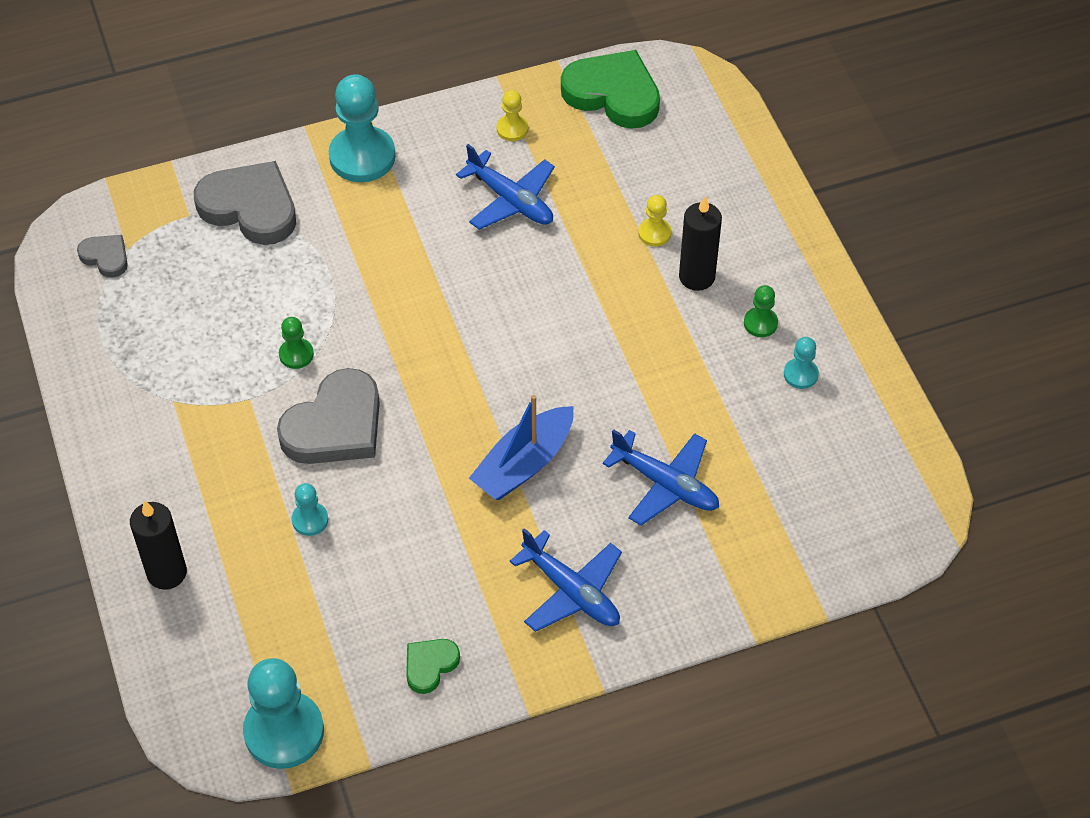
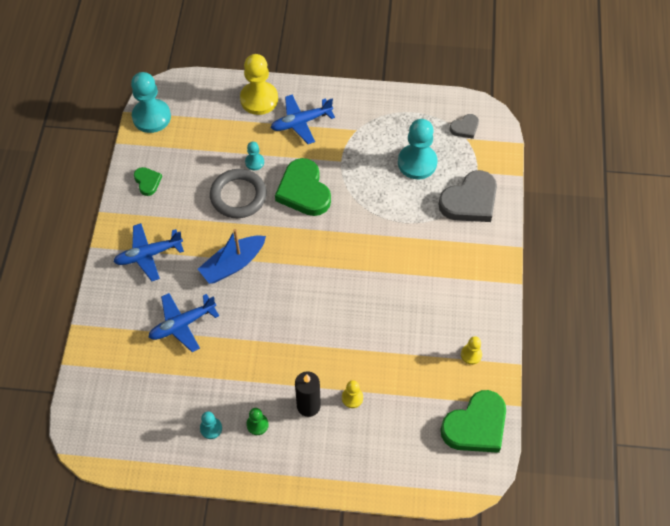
camera: 115 degrees right, 5 degrees up
black candle [130,501,187,590] -> yellow pawn [240,54,278,115]
grey heart [277,368,380,464] -> green heart [275,158,331,216]
green pawn [279,317,314,369] -> none
turquoise pawn [329,74,396,182] -> turquoise pawn moved to [398,119,437,179]
blue plane [456,144,555,230] -> blue plane moved to [271,95,335,144]
blue boat [469,395,573,500] -> blue boat turned 105 degrees counterclockwise [198,229,266,284]
none -> grey ring [210,169,267,218]

